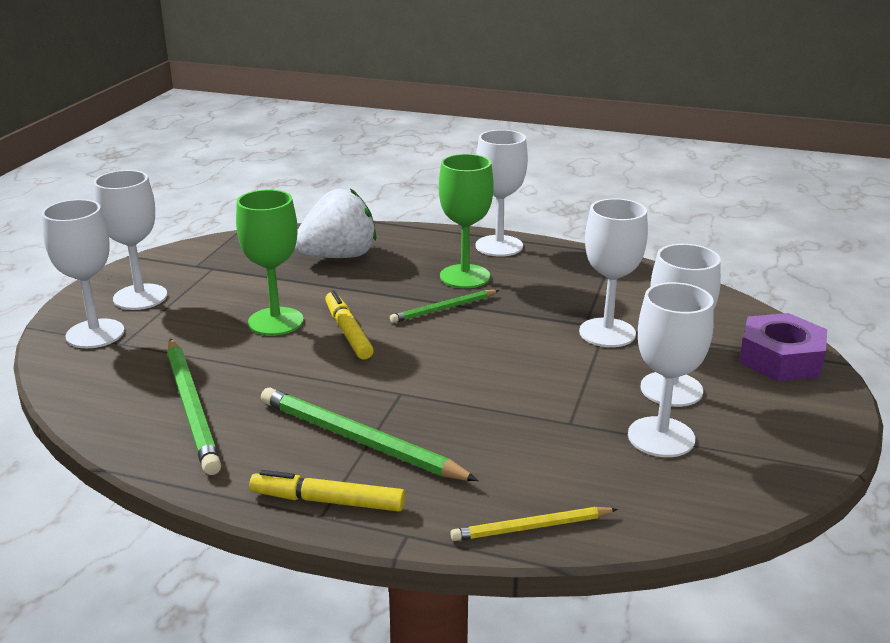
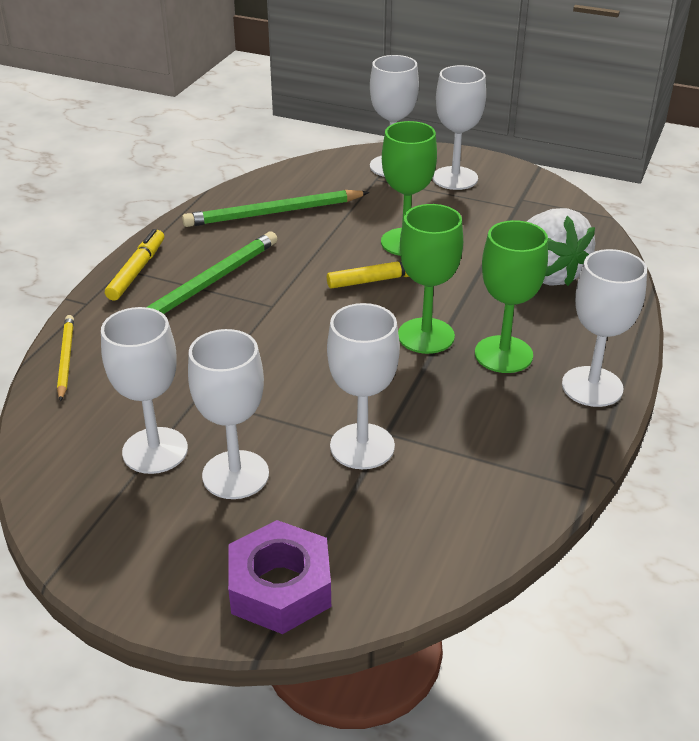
camera: 95 degrees right, 10 degrees up
green pencil [390,290,499,323] -> green goblet [398,204,463,354]

